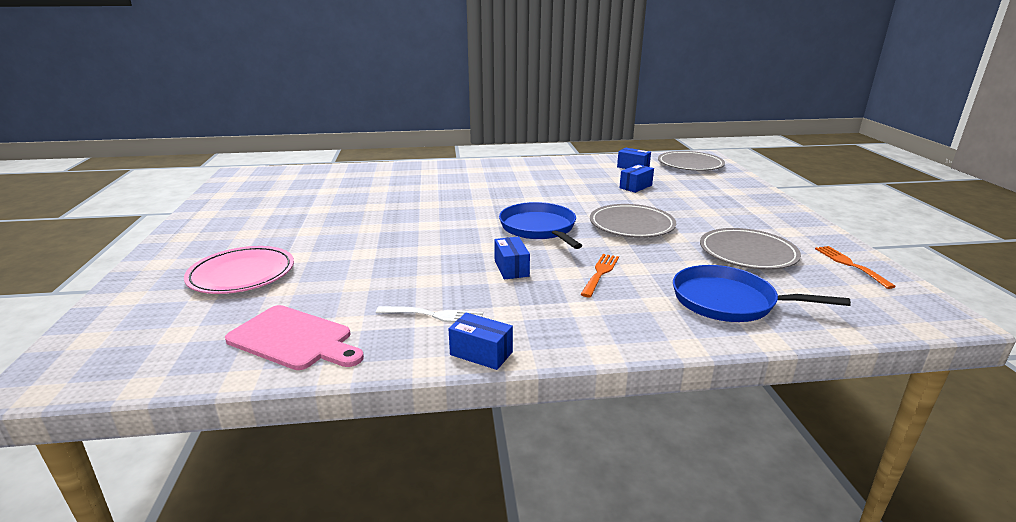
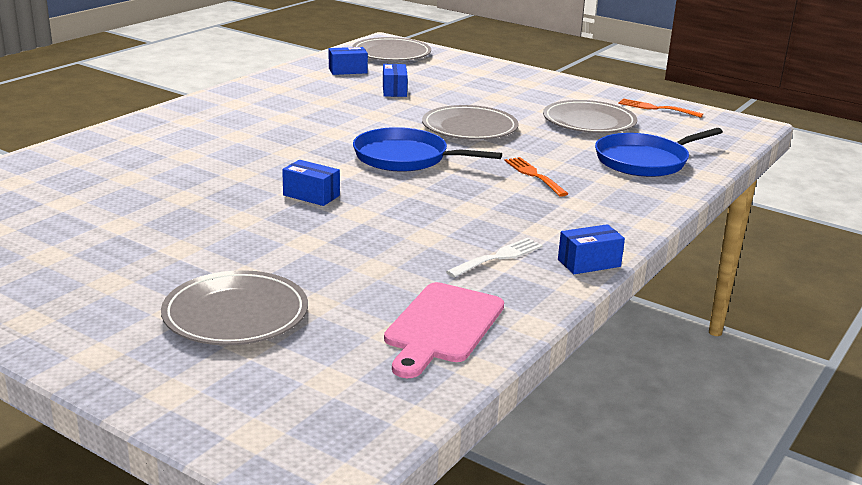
camera: 50 degrees left, 0 degrees up
pink plate [184,246,294,294] -> grey plate [161,270,308,345]
pink cutting board [225,305,364,370] -> pink cutting board turned 135 degrees clockwise [384,282,504,378]
blue box [494,237,530,280] -> blue box moved to [282,160,340,206]

